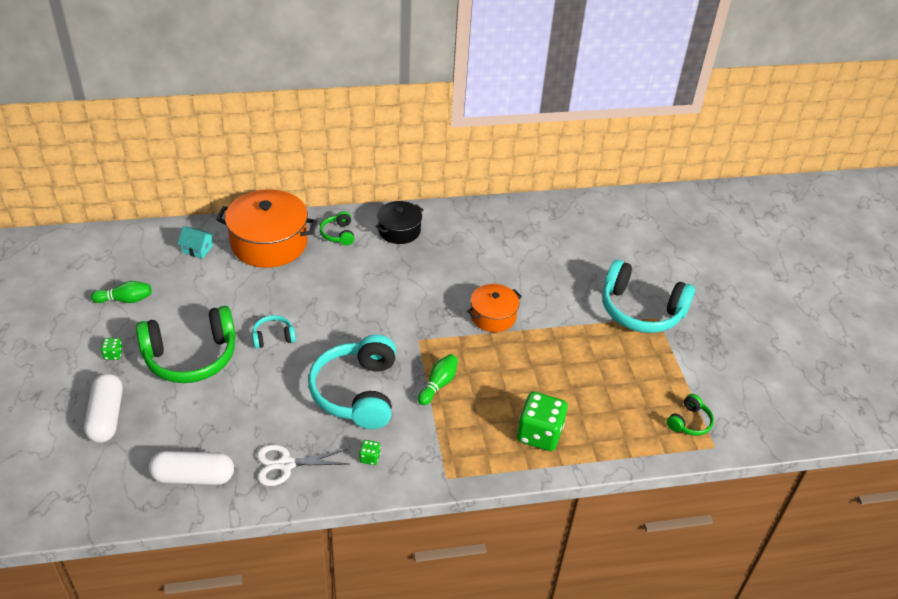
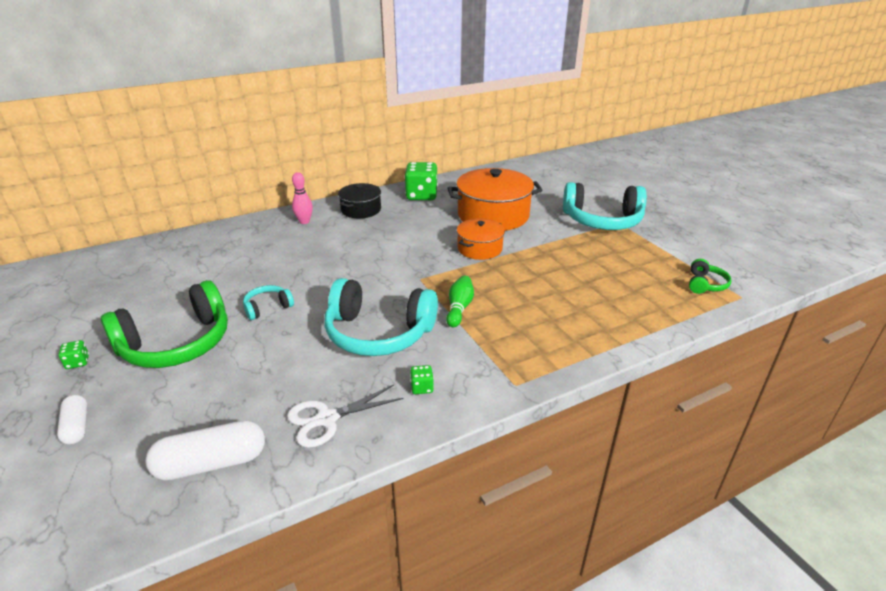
camera: 15 degrees left, 10 degrees down
white capsule [84,373,123,443] -> white capsule [57,395,88,445], size x0.60
green bowling pin [91,281,152,303] -> none
turquoise house [178,226,214,259] -> none
orange pot [216,189,317,268] -> orange pot moved to [447,168,542,231]
turquoise headphones [308,335,396,429] -> turquoise headphones turned 60 degrees counterclockwise [325,278,438,356]
green headphones [320,211,354,245] -> pink bowling pin [292,172,313,224]
green dice [517,392,568,451] -> green dice moved to [405,162,438,200]

